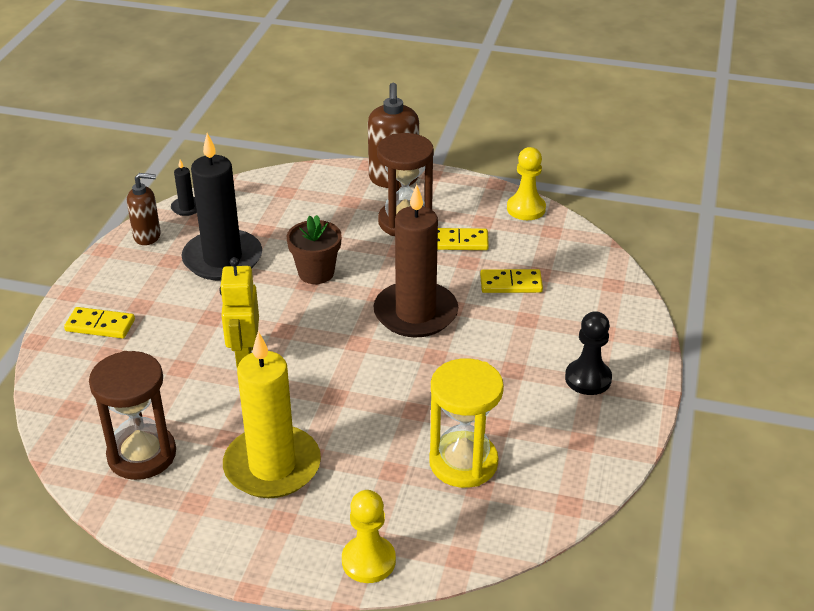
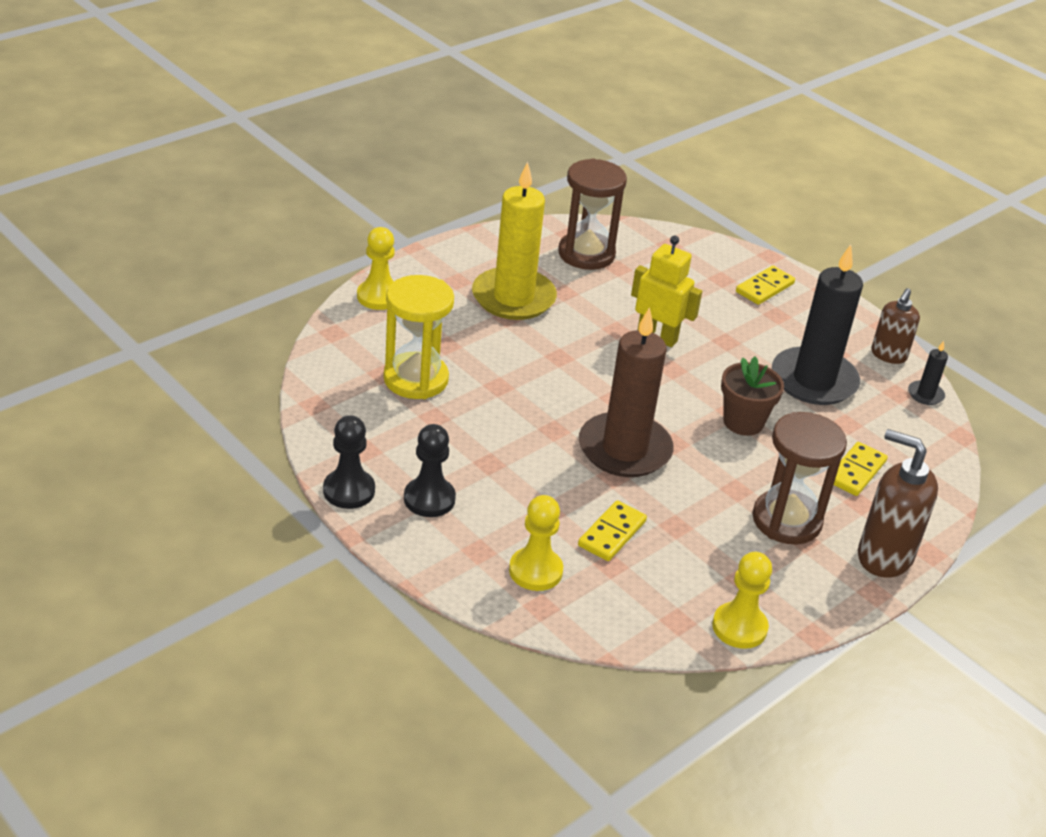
camera: 120 degrees right, 0 degrees up
yellow domino [437,228,489,250] -> yellow domino moved to [834,442,888,496]
none -> black pawn [323,415,375,509]
none -> yellow pawn [509,495,563,591]

